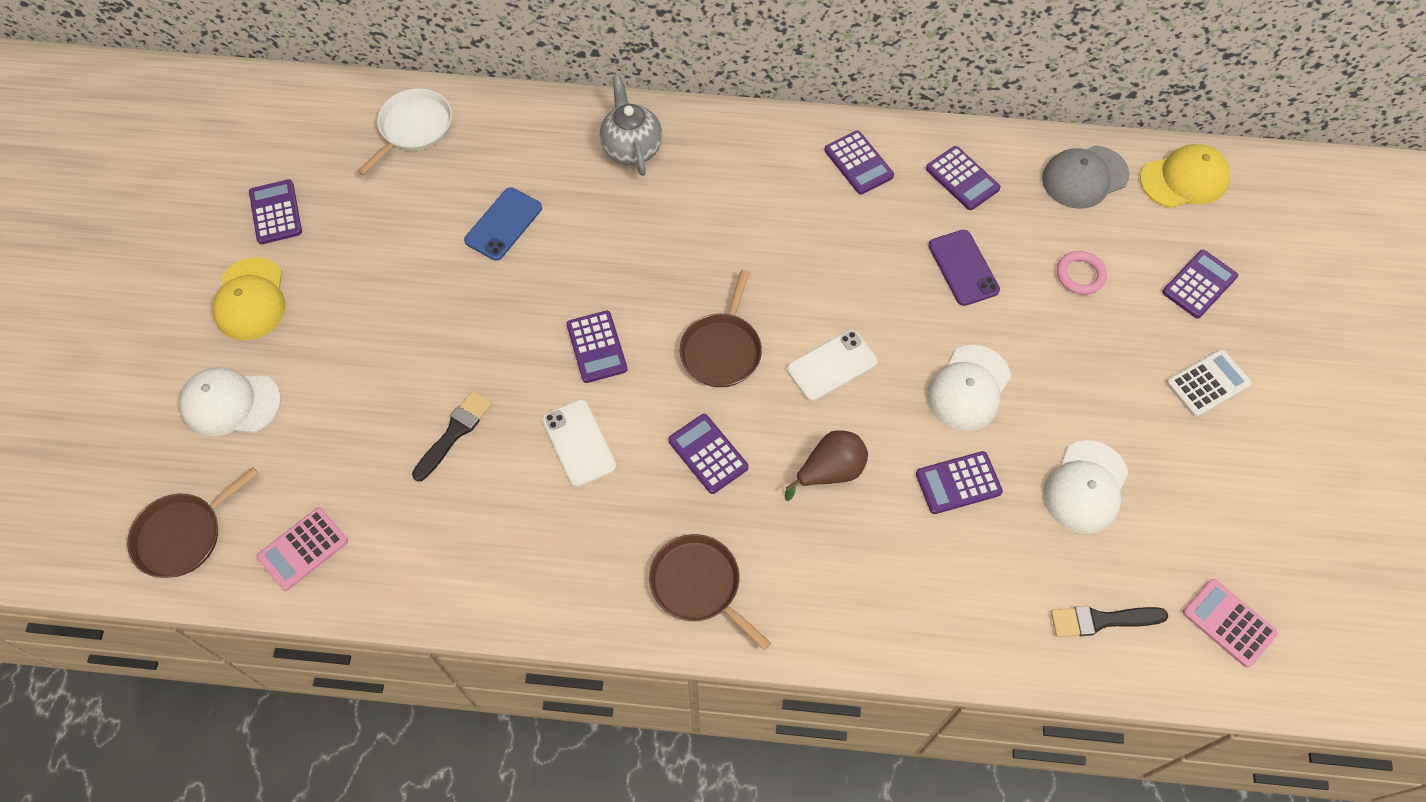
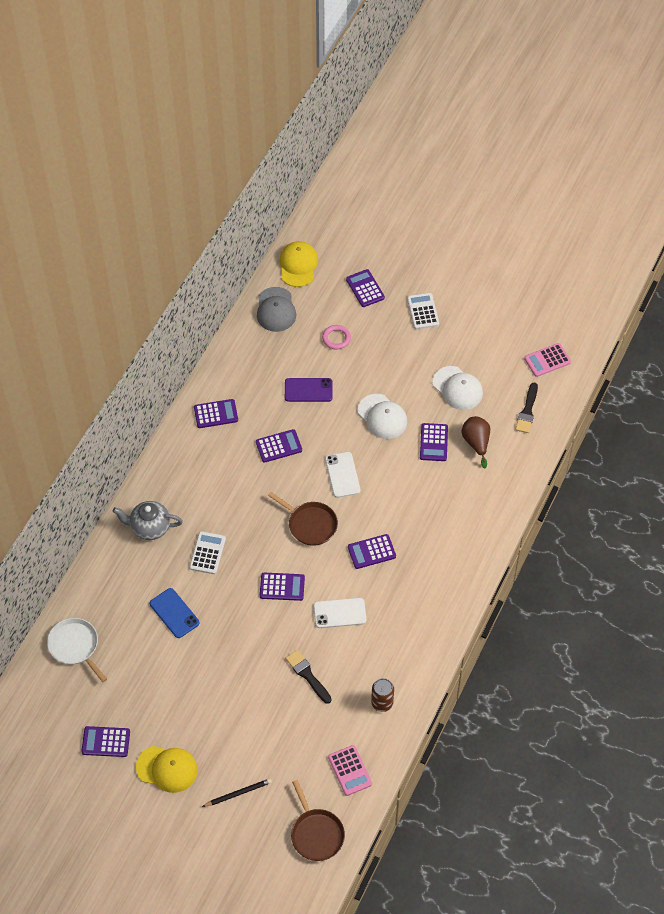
camera: 70 degrees left, 5 degrees down
white cap [179,367,281,437] -> black pencil [202,778,272,807]
brown pan [649,534,771,650] -> none
brown pear [785,430,868,501] -> brown pear moved to [462,416,490,468]
purple calculator [926,146,1001,210] -> purple calculator moved to [256,429,302,463]
none -> white calculator [189,531,226,574]
none -> brown can [371,678,394,712]

